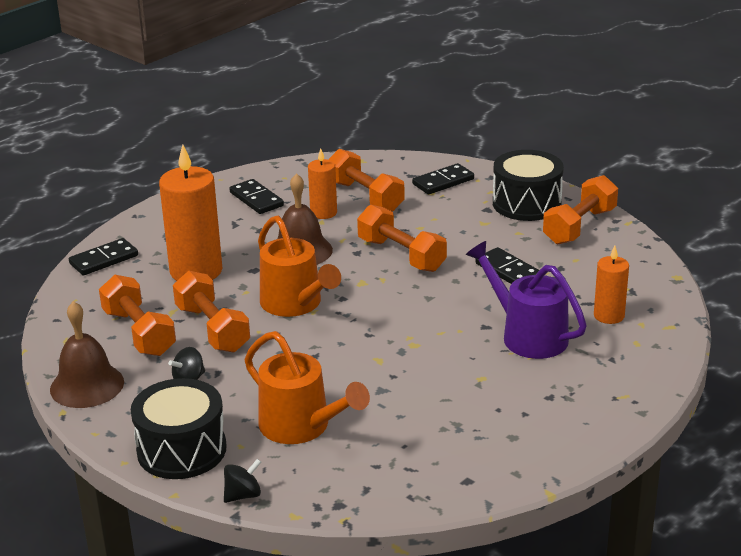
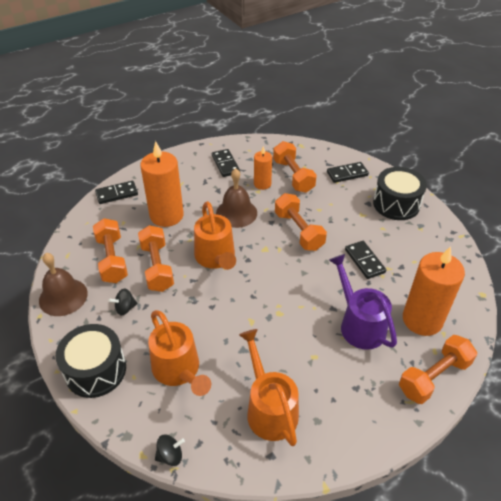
camera: 15 degrees right, 15 degrees up
black spinning top [224,459,261,503] -> black spinning top moved to [155,435,185,466]
orange dumbbell [543,175,618,245] -> orange dumbbell moved to [399,335,477,404]
orange candle [594,246,629,324] -> orange candle [403,246,465,336], size x1.83
none -> orange watering can [239,329,299,446]

